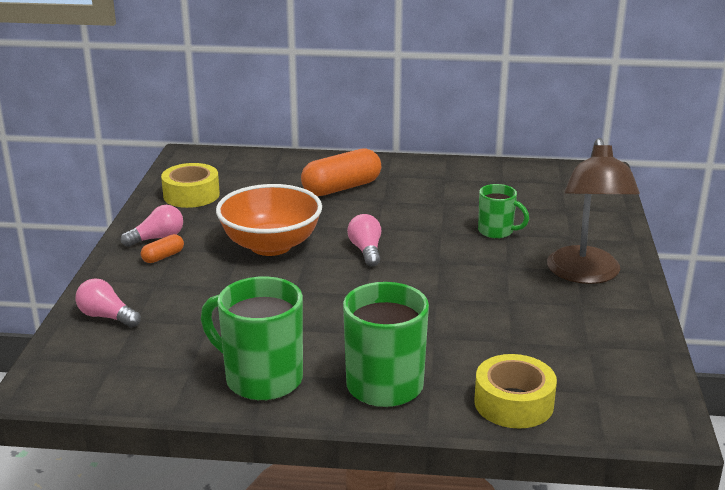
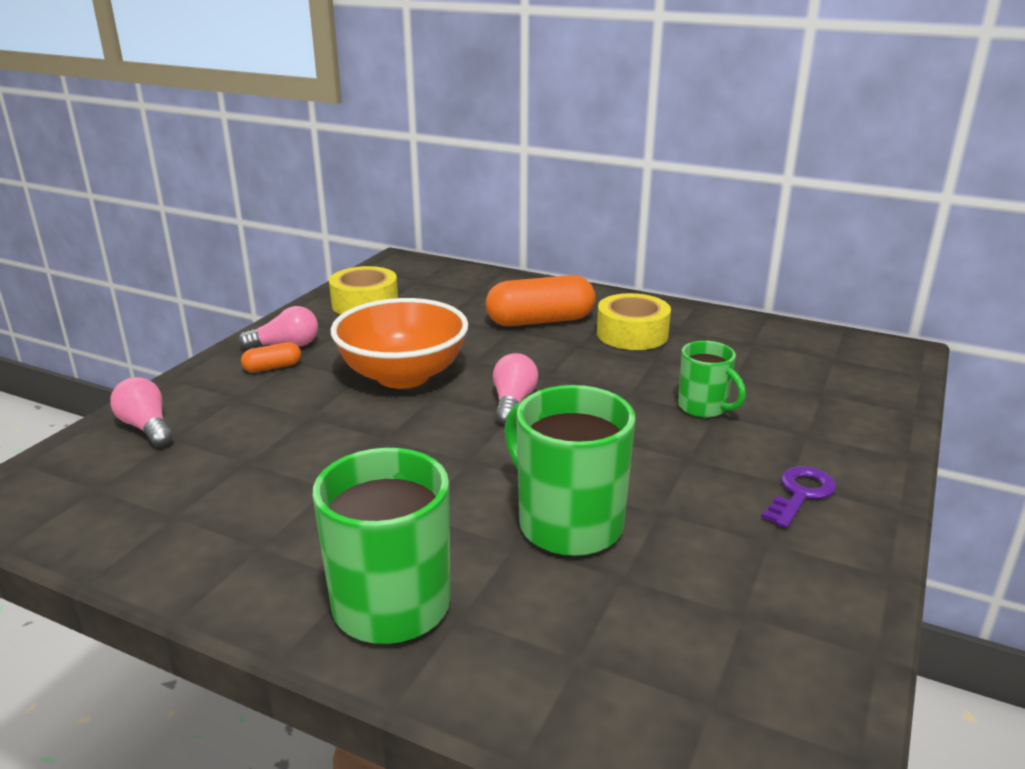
camera: 20 degrees right, 0 degrees up
green mug [201,276,303,401] -> green mug moved to [504,385,635,556]
yellow tape [474,354,557,428] -> yellow tape moved to [597,293,671,350]
brown lamp [547,138,640,284] -> purple key [761,466,836,528]

